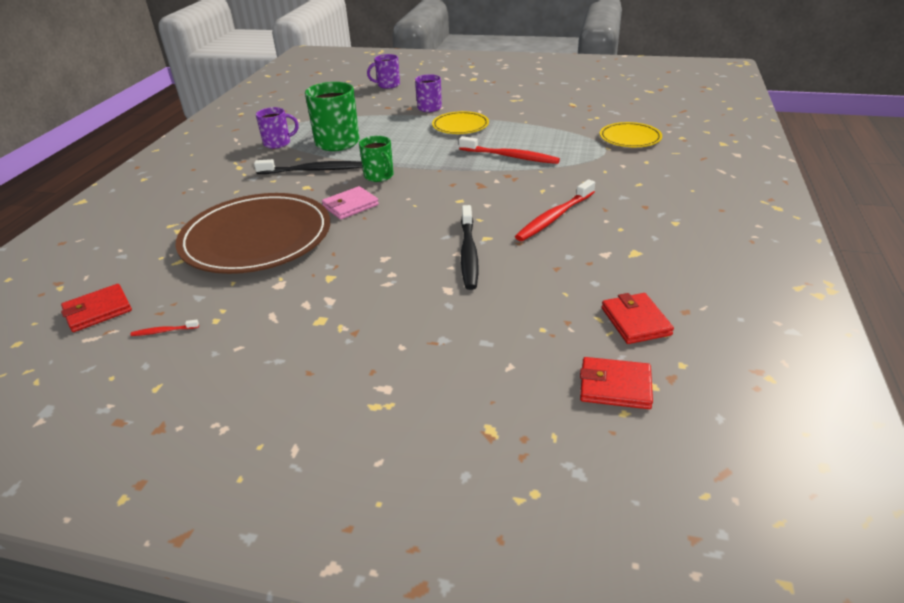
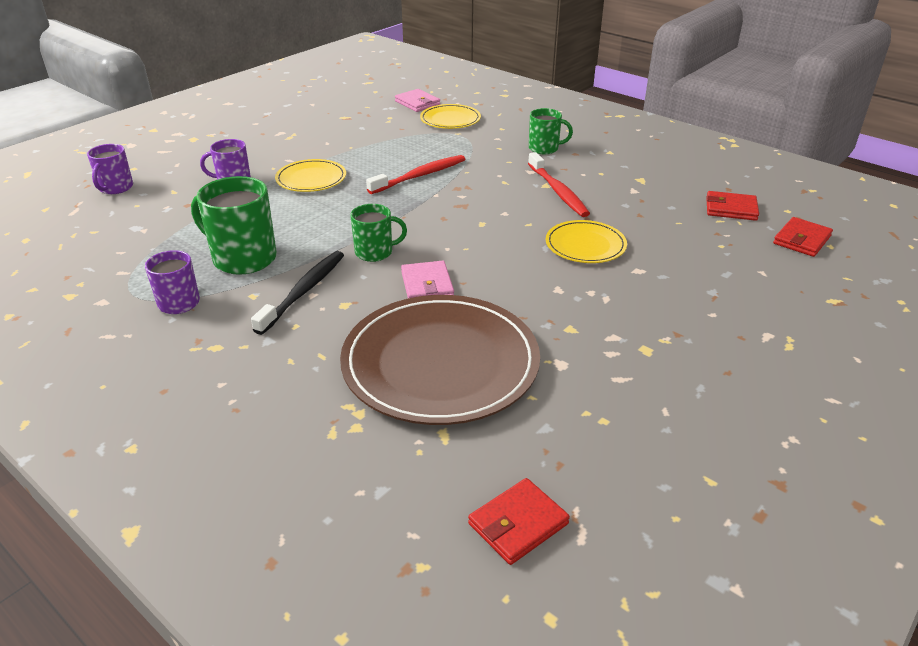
camera: 65 degrees left, 0 degrees up
red wallet [61,284,132,332] -> red wallet turned 60 degrees clockwise [468,478,570,565]
red toothbrush [130,320,199,336] -> none
black toothbrush [461,205,478,290] -> yellow plate [546,220,627,263]
none -> pink wallet [395,89,440,112]
none -> green mug [529,108,573,154]

